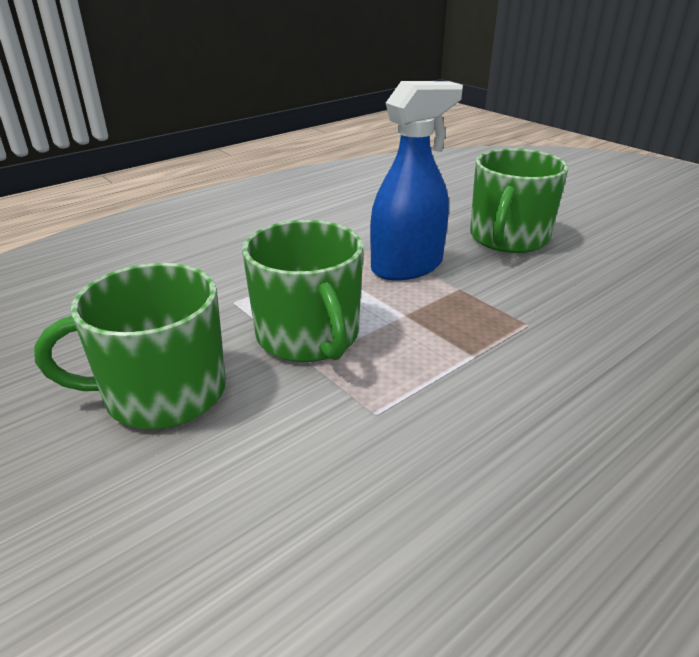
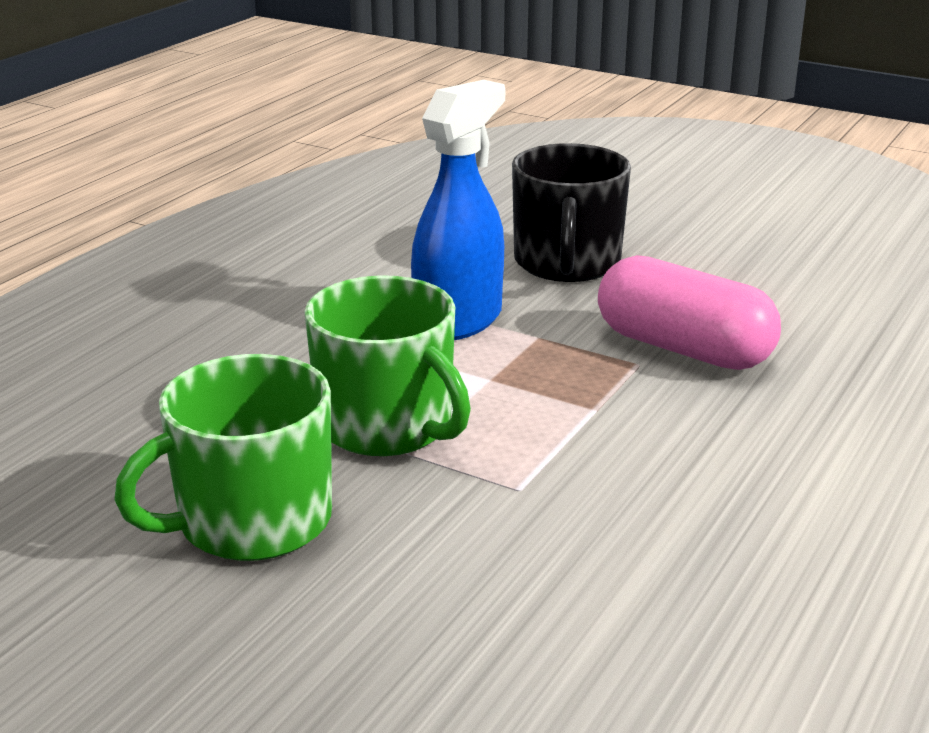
camera: 20 degrees left, 5 degrees down
green mug [470,148,568,253] -> black mug [512,143,631,282]
none -> pink capsule [598,255,781,370]

